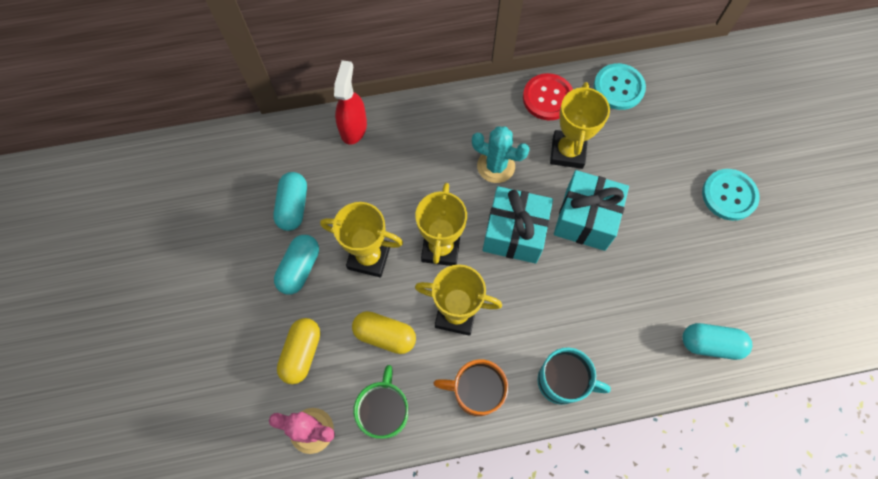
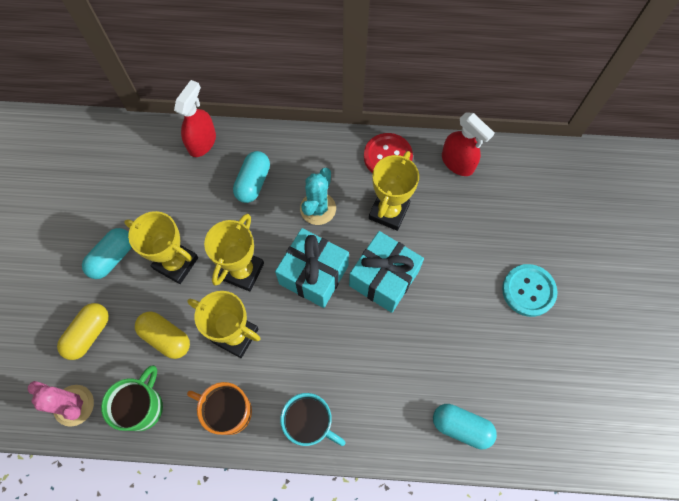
camera: 15 degrees right, 0 degrees up
turquoise capsule [273,172,307,231] -> turquoise capsule moved to [233,151,270,203]
turquoise cactus [472,126,530,183] -> turquoise cactus turned 75 degrees clockwise [300,168,336,225]
turquoise button [593,63,646,110] -> red spray bottle [442,112,494,176]

